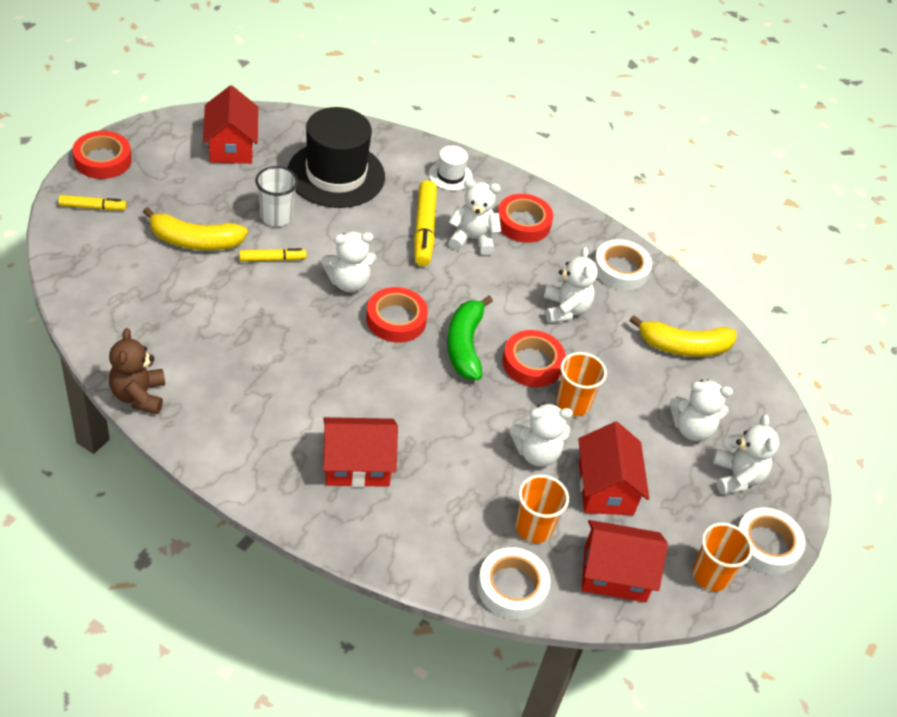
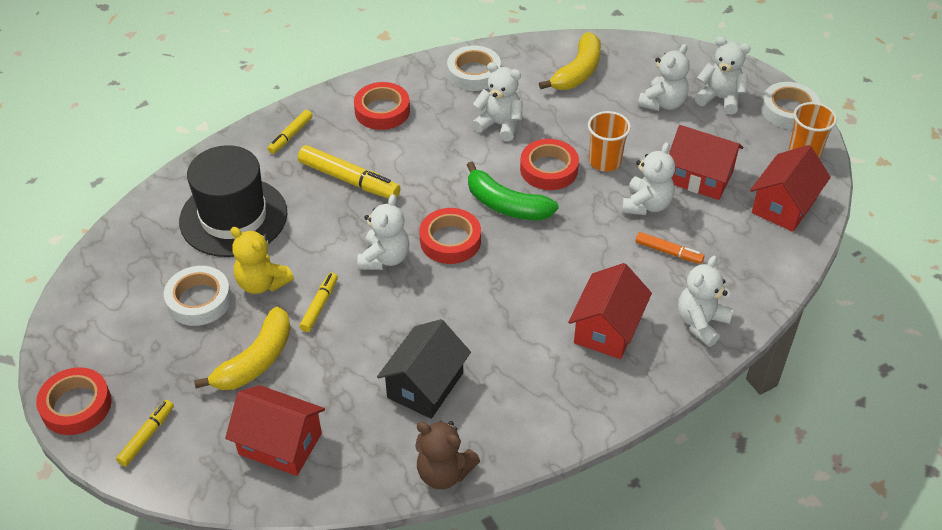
camera: 55 degrees left, 0 degrees up
red house [203,85,258,164] -> red house moved to [225,385,325,476]
white cup [255,166,298,226] -> yellow teddy bear [231,227,294,294]
white hat [429,146,473,191] -> yellow marker [267,110,313,154]
white teddy bear [449,179,501,255] -> white teddy bear moved to [678,256,734,347]
white tape [477,547,551,619] -> white tape moved to [164,266,231,326]
orange cup [515,475,569,543] -> none
none -> black house [377,319,471,419]
none -> orange marker [636,232,704,264]

